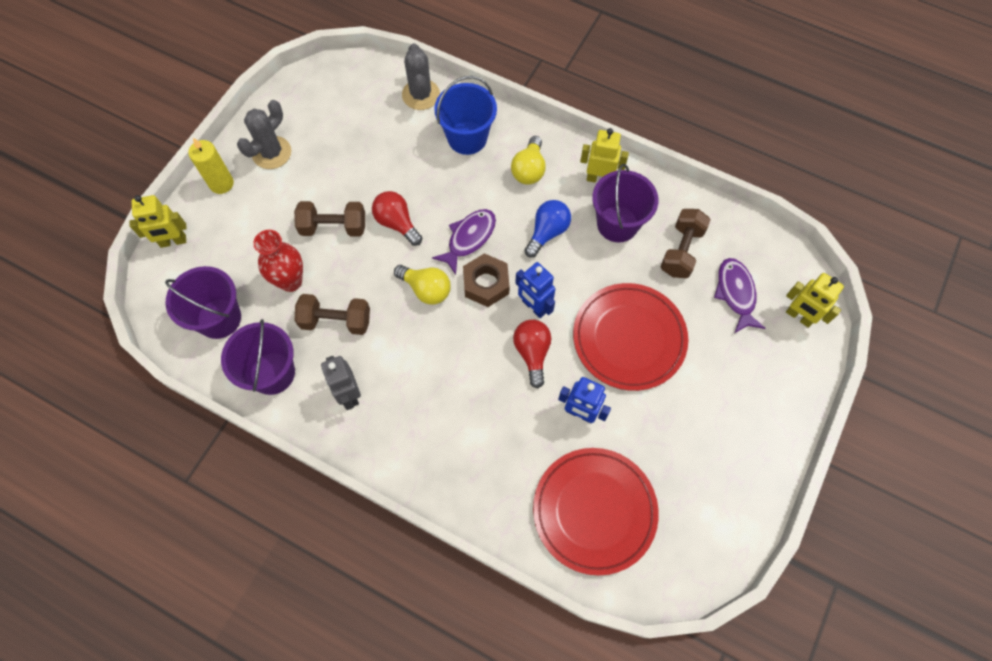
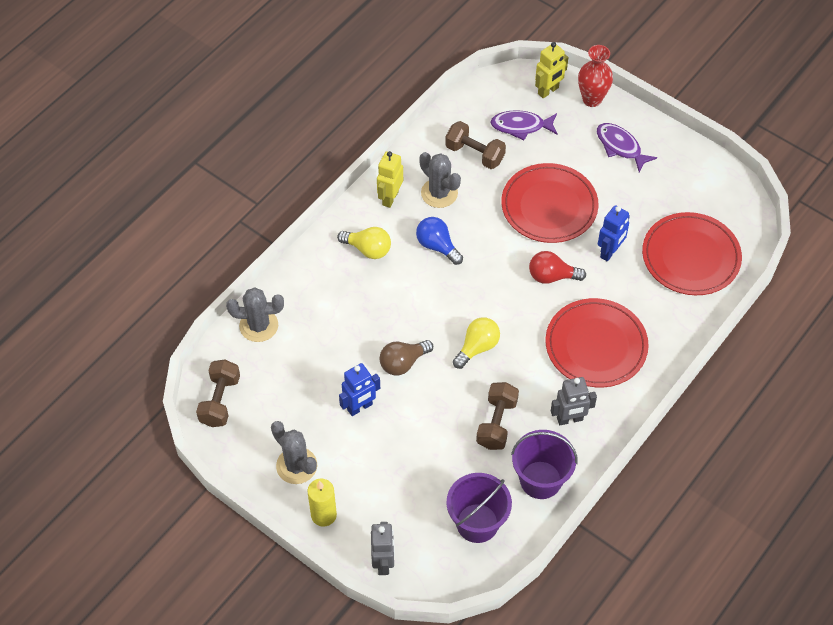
camera: 80 degrees left, 10 degrees down
yellow robot [129,195,187,248] -> grey robot [371,522,395,575]
red vase [253,230,303,292] -> red vase moved to [578,45,613,107]
brown dumbbell [294,201,365,236] -> brown dumbbell moved to [196,359,240,427]
red light bulb [372,191,422,246] -> brown light bulb [380,340,433,375]
purple fish [432,209,496,275] -> purple fish moved to [597,123,657,172]
blue bucket [434,76,497,155] -> none
brown nut [463,253,510,307] -> none
blue robot [515,262,555,318] -> blue robot moved to [339,363,380,416]
purple bucket [592,164,658,242] -> grey cactus [419,152,461,208]
none -> red plate [545,298,649,387]

